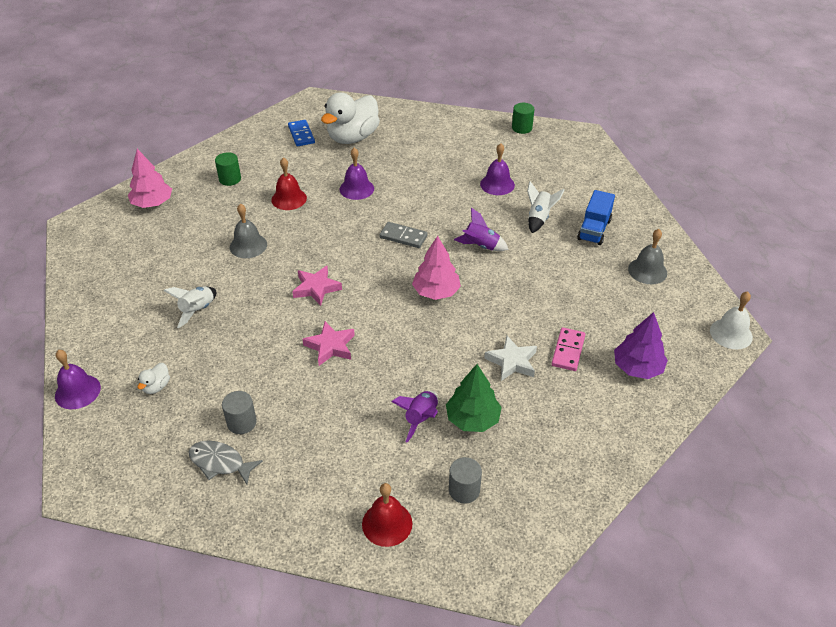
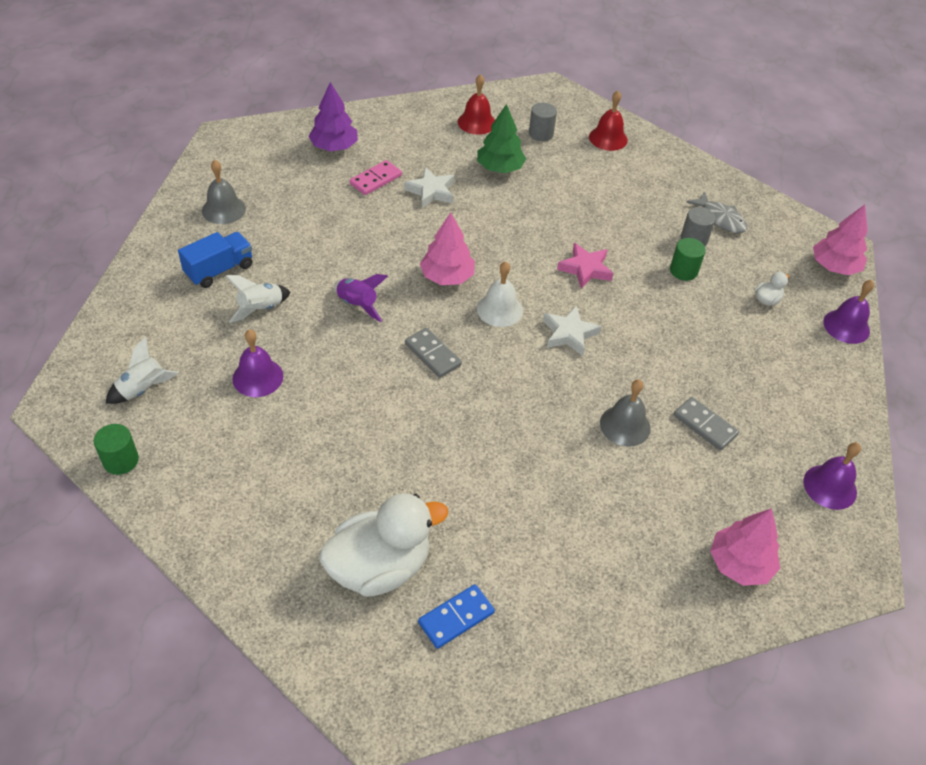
camera: 155 degrees left, 5 degrees up
white rocket [164,286,216,328] -> white rocket moved to [106,337,179,404]
green cylinder [215,152,241,186] -> green cylinder moved to [670,238,706,281]
red bell [271,157,307,210] -> red bell moved to [458,74,495,135]
blue domino [288,120,315,146] -> blue domino turned 45 degrees clockwise [418,584,495,649]
pink star [292,266,342,306] -> white star [543,305,602,356]
purple bell [339,148,374,200] -> purple bell moved to [803,443,861,510]
purple rocket [392,391,438,443] -> none
white bell [710,291,753,349] -> white bell moved to [477,261,523,327]
none -> grey domino [674,397,739,451]
none -> pink tree [813,205,868,275]

